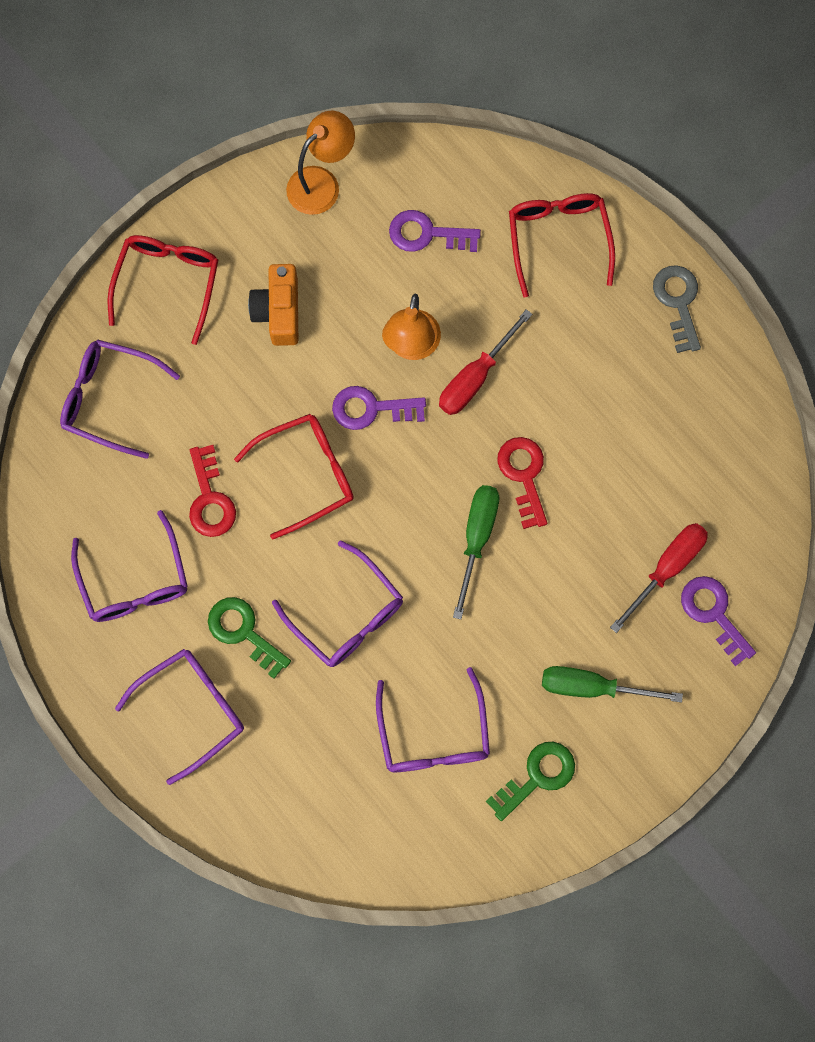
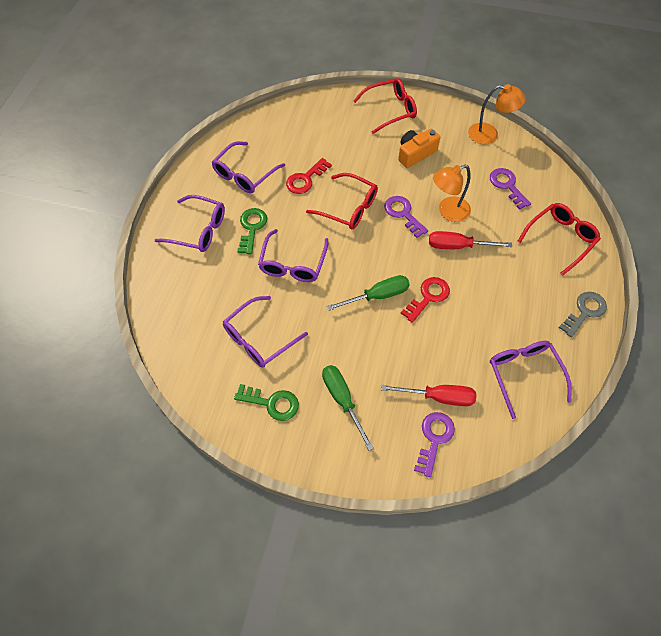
camera: 55 degrees right, 15 degrees down
purple glasses [60,339,180,459] -> purple glasses moved to [490,341,572,419]

